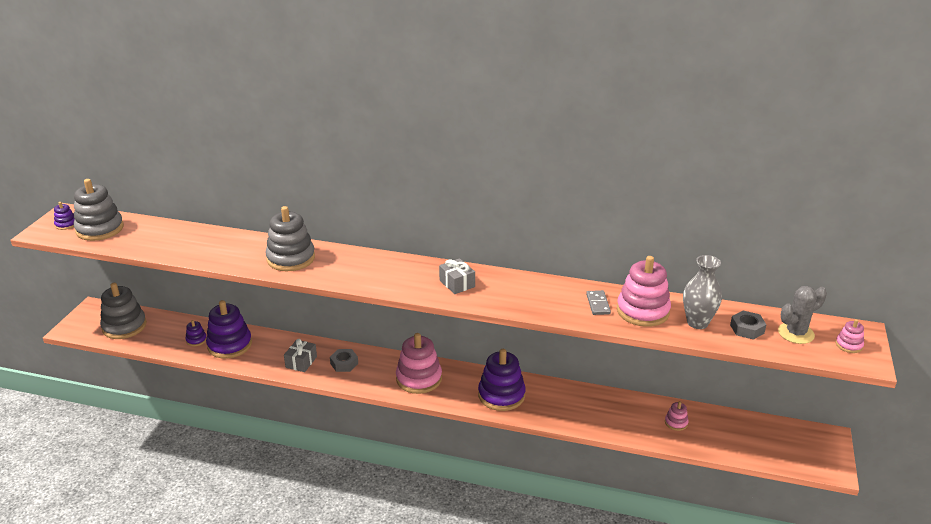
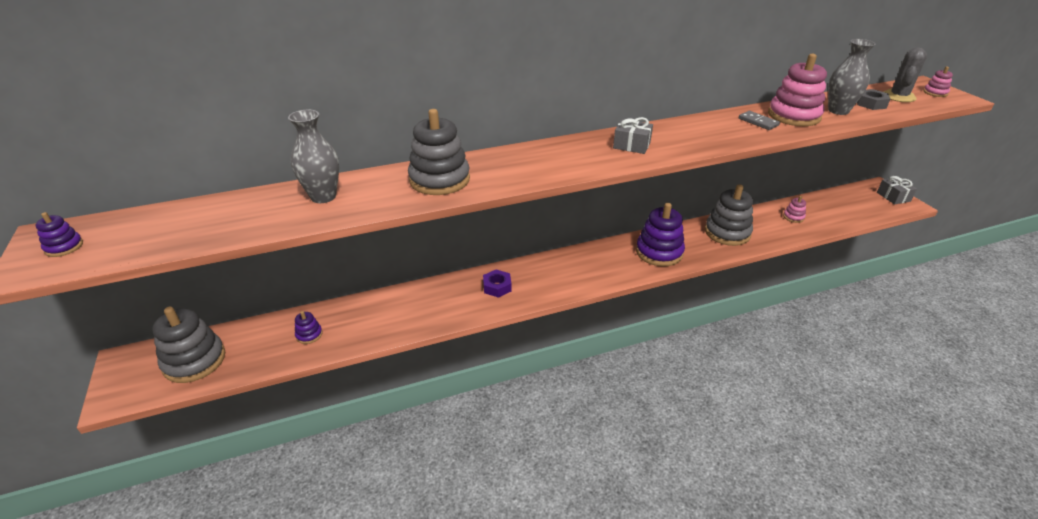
camera: 35 degrees left, 5 degrees up
grey stacking toy [74,179,124,241] -> grey stacking toy moved to [705,184,753,246]
purple stacking toy [206,300,252,359] -> none
grey gift [284,339,317,372] -> grey gift moved to [877,176,917,205]
grey nut [330,349,358,372] -> purple nut [483,269,512,298]
pink stacking toy [396,333,442,394] -> none
none -> grey vase [288,110,339,203]

